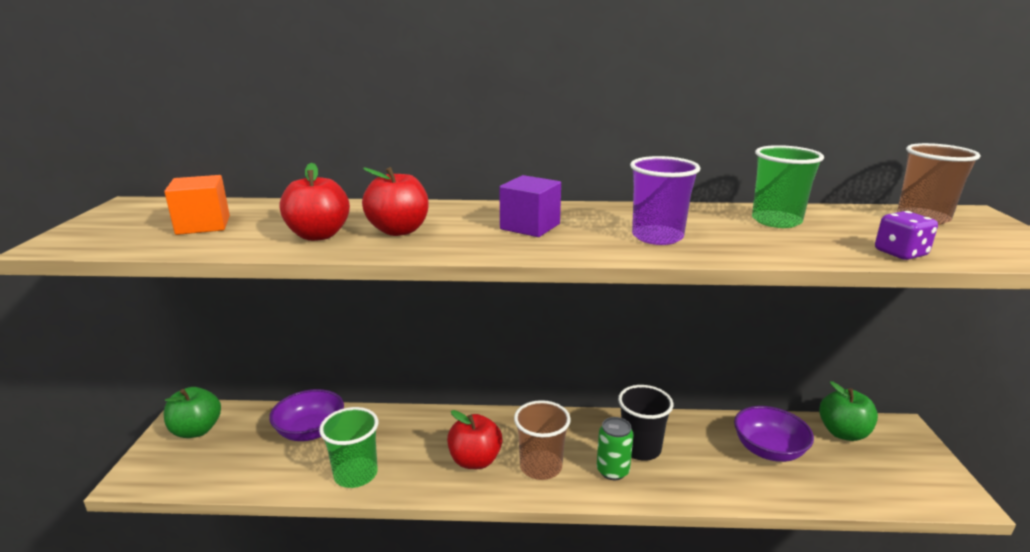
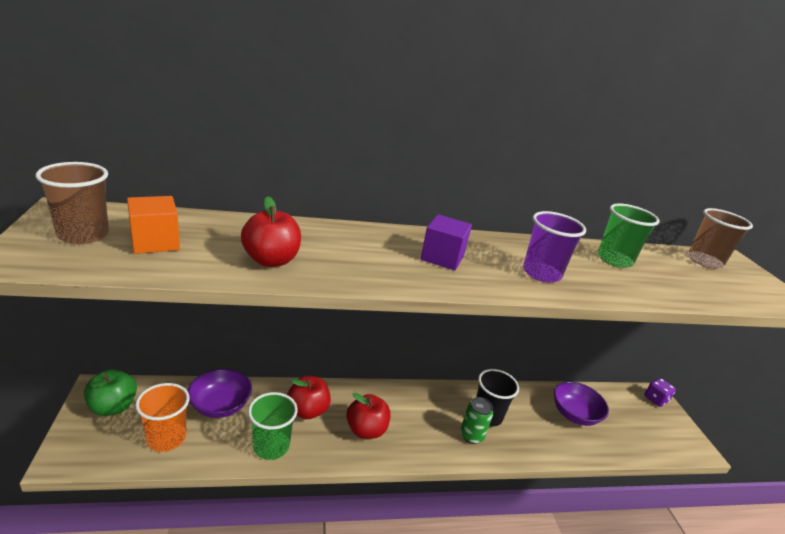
camera: 15 degrees left, 5 degrees up
red apple [362,167,428,236] -> red apple moved to [287,376,331,419]
brown cup [514,400,571,480] -> brown cup moved to [35,162,109,244]
green apple [819,381,878,441] -> none
purple dice [875,211,938,260] -> purple dice moved to [644,378,676,407]
none -> orange cup [135,383,190,452]

